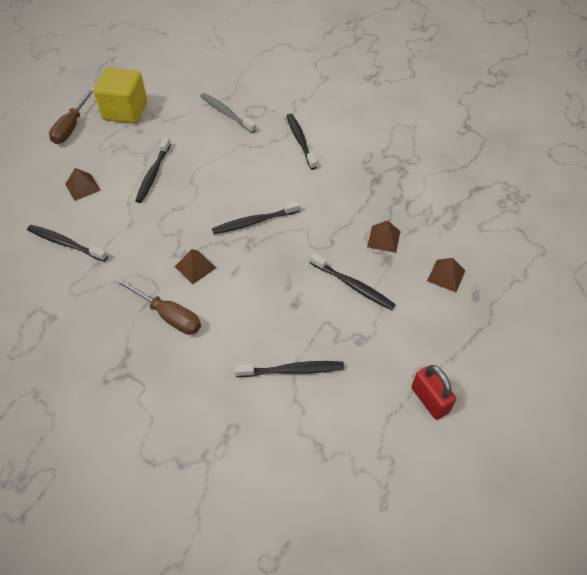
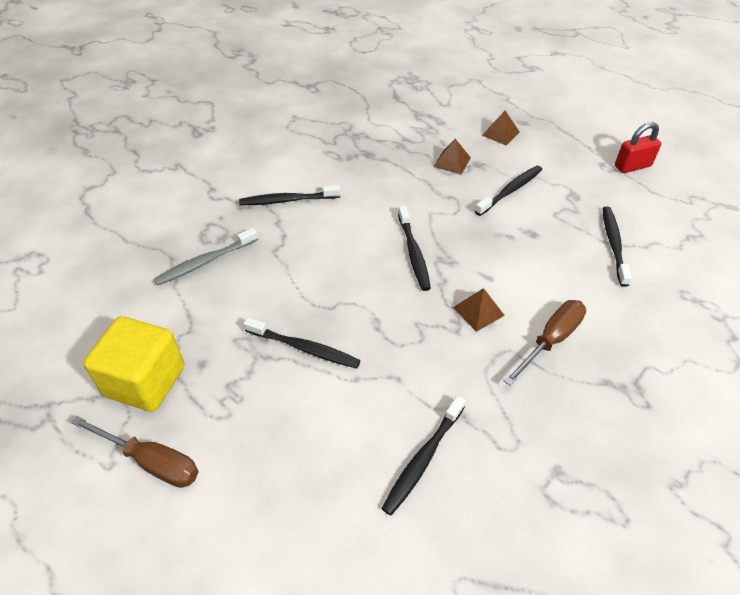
camera: 80 degrees left, 5 degrees down
brown pyramid [65,168,101,201] -> none

